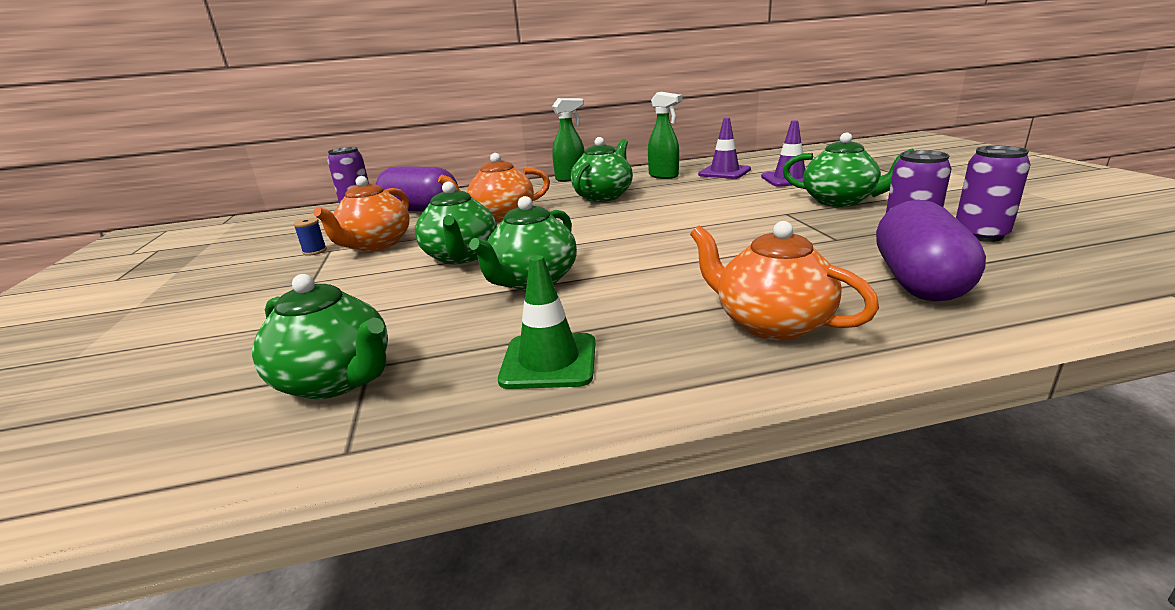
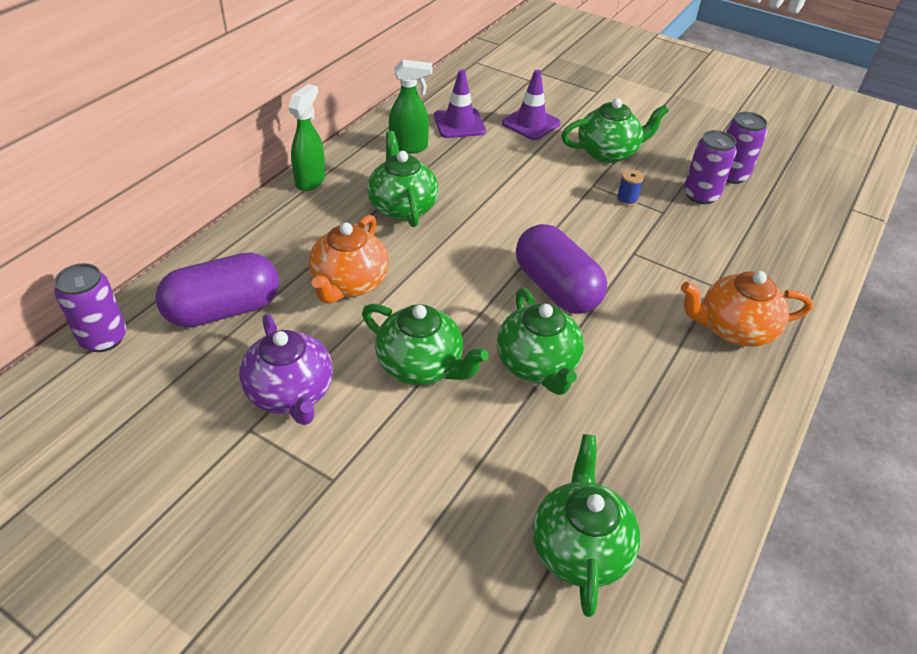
camera: 50 degrees left, 20 degrees up
green teapot [252,274,388,399] -> green teapot turned 75 degrees counterclockwise [532,434,640,617]
blue spool [293,218,327,256] -> blue spool moved to [617,169,644,206]
orange teapot [313,176,410,251] -> purple teapot [239,314,333,425]
green traffic cone [498,255,596,389] -> none
purple capsule [876,200,986,301] -> purple capsule moved to [516,224,607,314]

